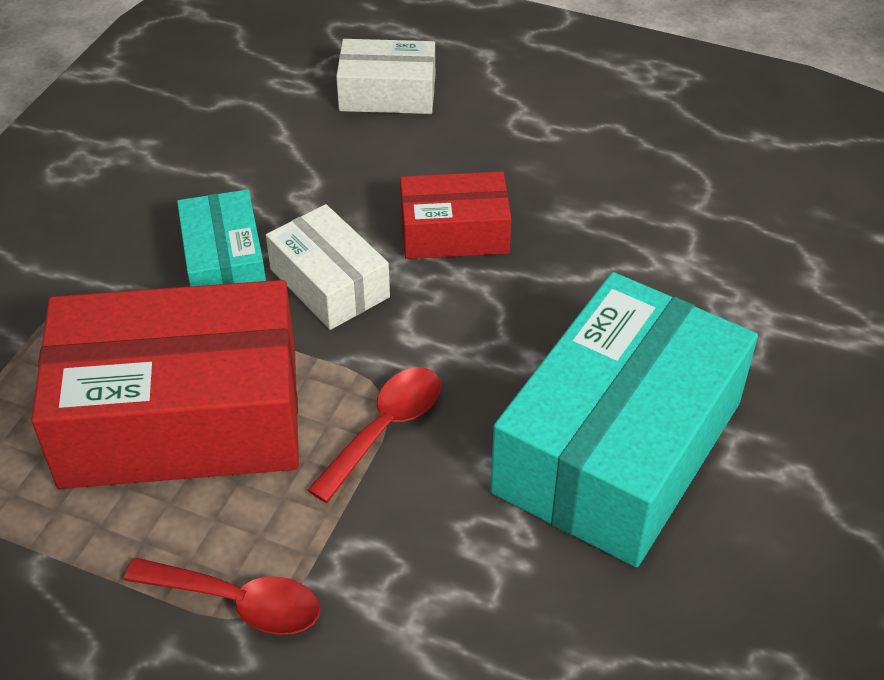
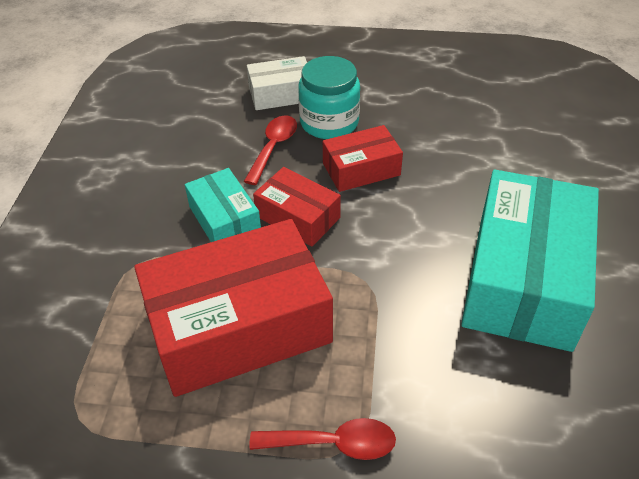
camera: 15 degrees left, 0 degrees up
white box [266,204,390,330] -> red box [253,167,341,247]
red spoon [308,367,441,503] -> red spoon moved to [244,115,297,185]
none -> turquoise jar [298,56,360,139]

